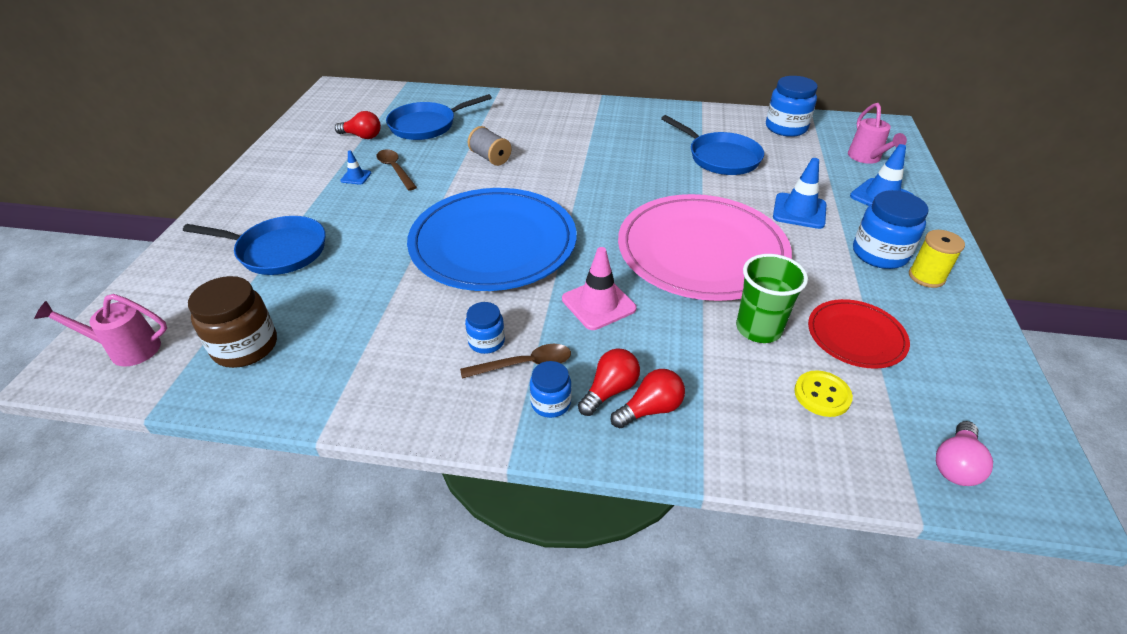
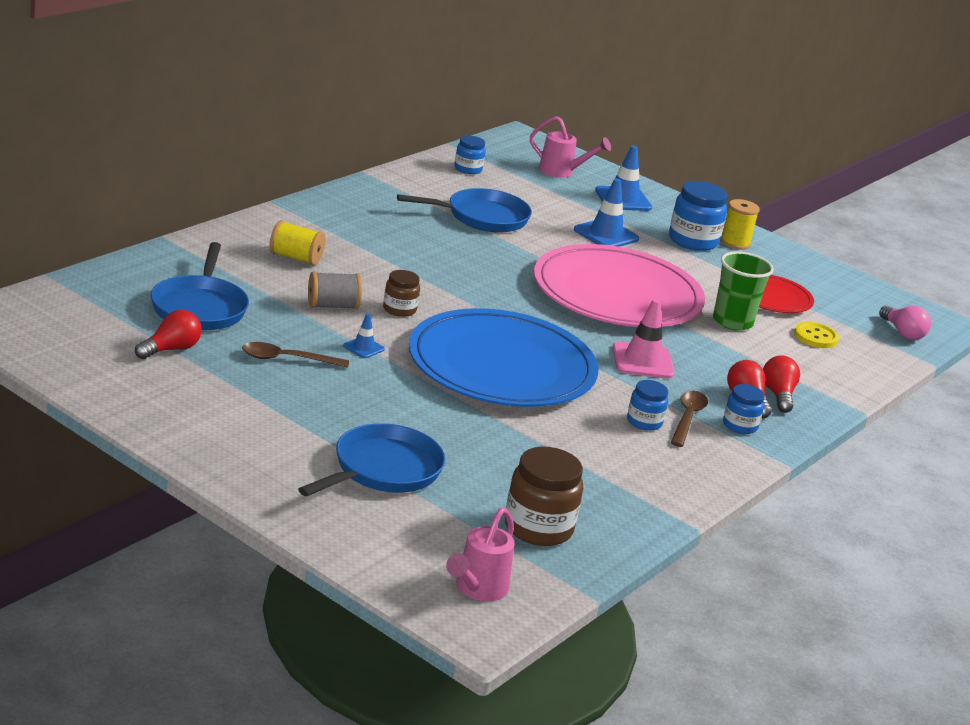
camera: 65 degrees left, 15 degrees down
blue traffic cone [340,150,371,185] -> blue traffic cone moved to [343,314,385,358]
blue jar [766,76,818,137] -> blue jar [454,136,486,174], size x0.58
none -> yellow spool [269,220,325,265]
none -> brown jar [383,270,420,317]

